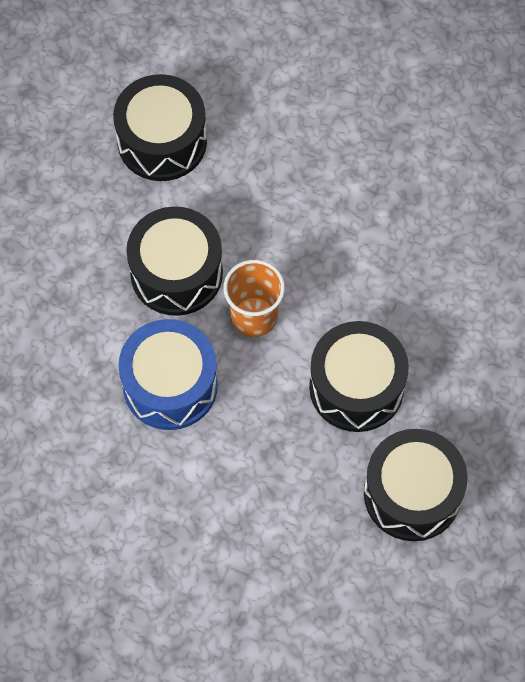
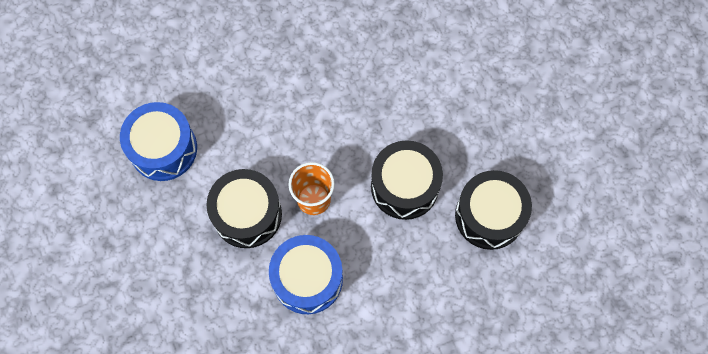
camera: 45 degrees left, 5 degrees up
black drum [113,74,207,181] -> blue drum [120,102,197,181]

